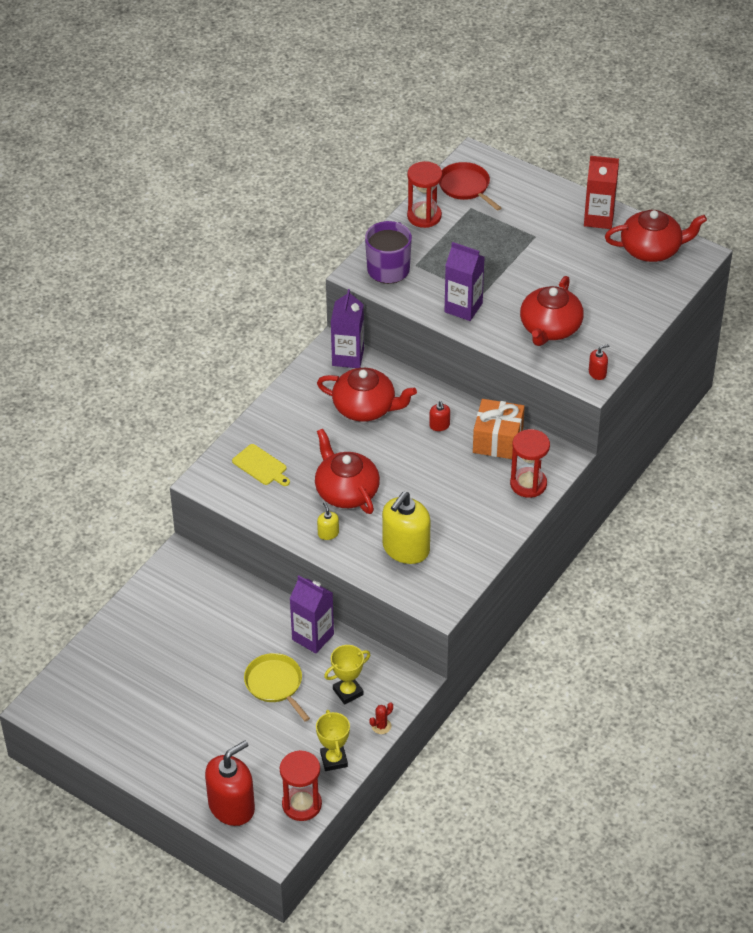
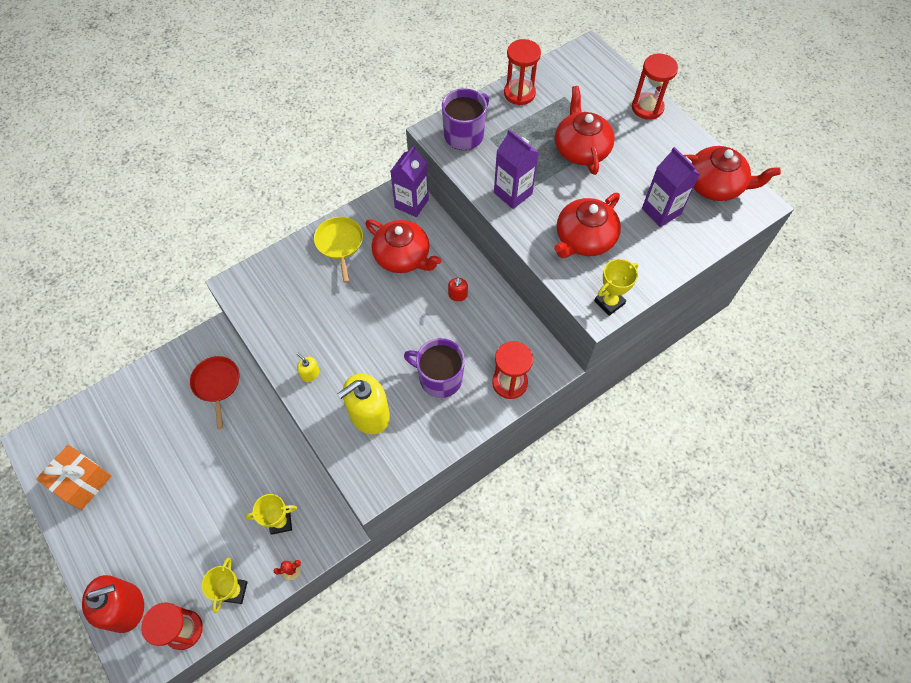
camera: 20 degrees right, 15 degrees up
yellow cutting board [232,444,290,486] -> none
yellow pan [244,653,310,722] -> yellow pan moved to [314,217,363,283]
purple carton [289,576,334,654] -> purple carton moved to [642,147,700,227]
red teapot [315,429,380,514] -> red teapot moved to [555,86,615,175]
yellow soap dispenser [317,502,339,540] -> yellow soap dispenser turned 45 degrees counterclockwise [297,352,319,382]
red pan [439,162,501,211] -> red pan moved to [190,356,240,429]
orange gift [473,399,525,459] -> orange gift moved to [36,445,111,510]
red carton [584,156,619,229] -> none
red soap dispenser [589,344,609,380] -> yellow trophy [594,259,639,316]
none -> purple mug [404,338,465,398]
none -> red hourglass [632,54,678,120]

